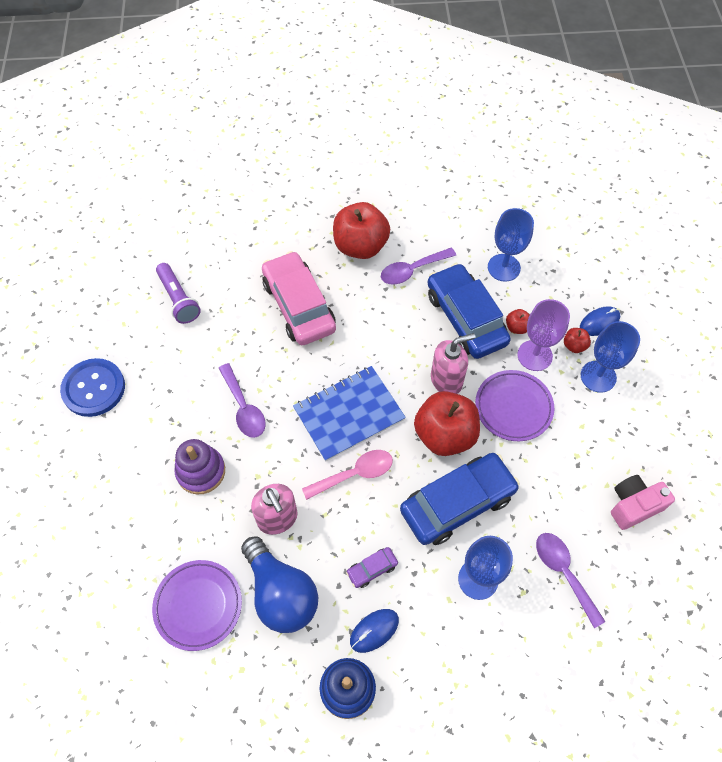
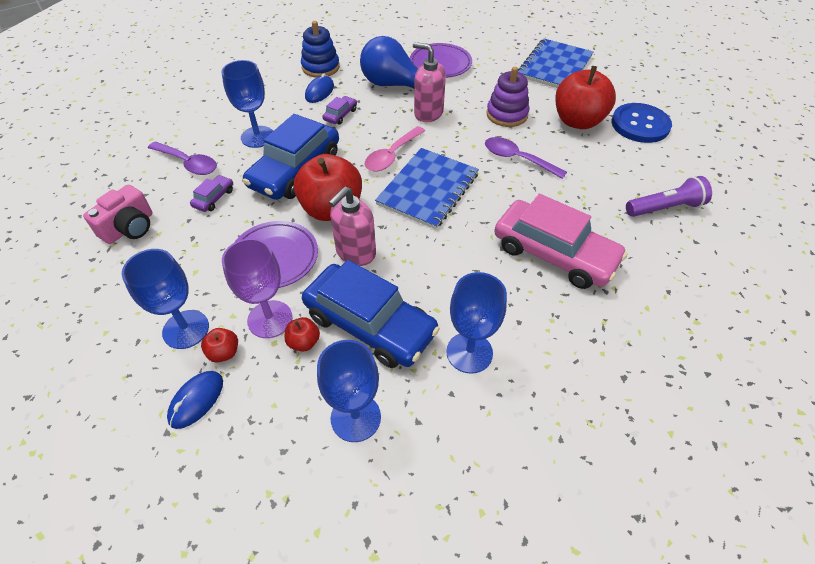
camera: 150 degrees right, 10 degrees down
purple flashlight [156,263,201,324] -> purple flashlight turned 135 degrees clockwise [626,176,712,217]
red apple [333,202,390,259] -> red apple moved to [555,66,616,129]
purple spoon [381,248,456,285] -> blue goblet [446,272,507,374]
none -> purple car [190,175,233,212]
none -> blue notebook [518,38,594,88]

